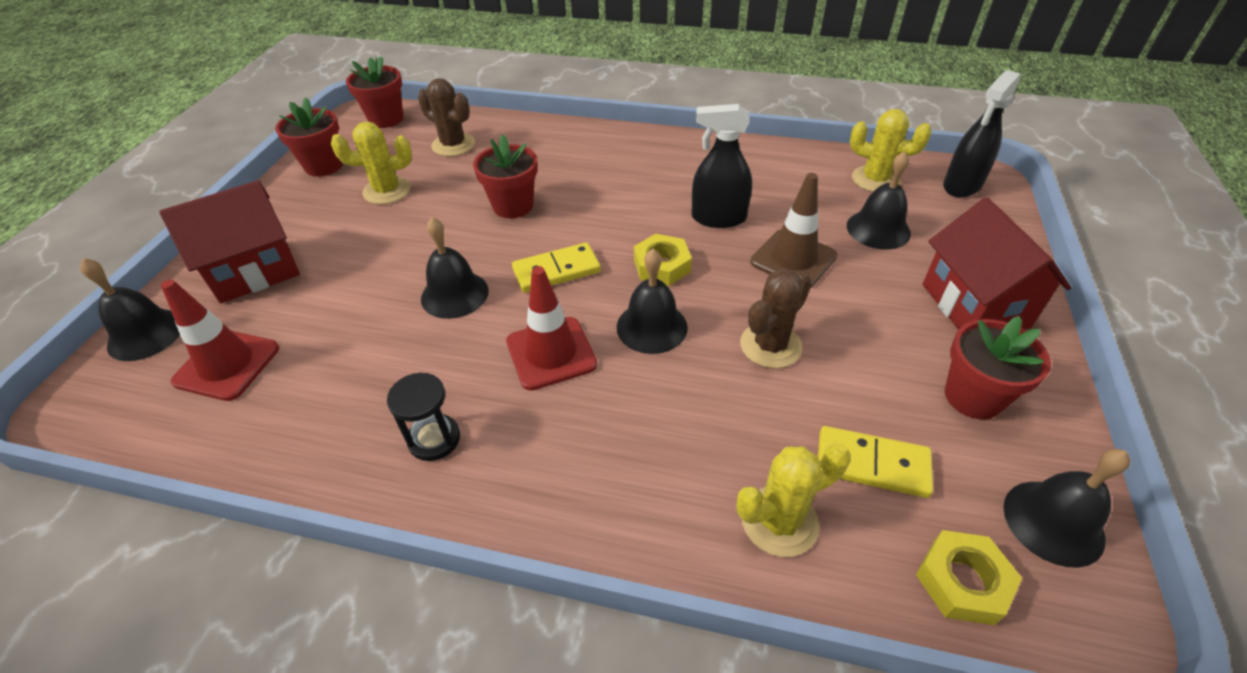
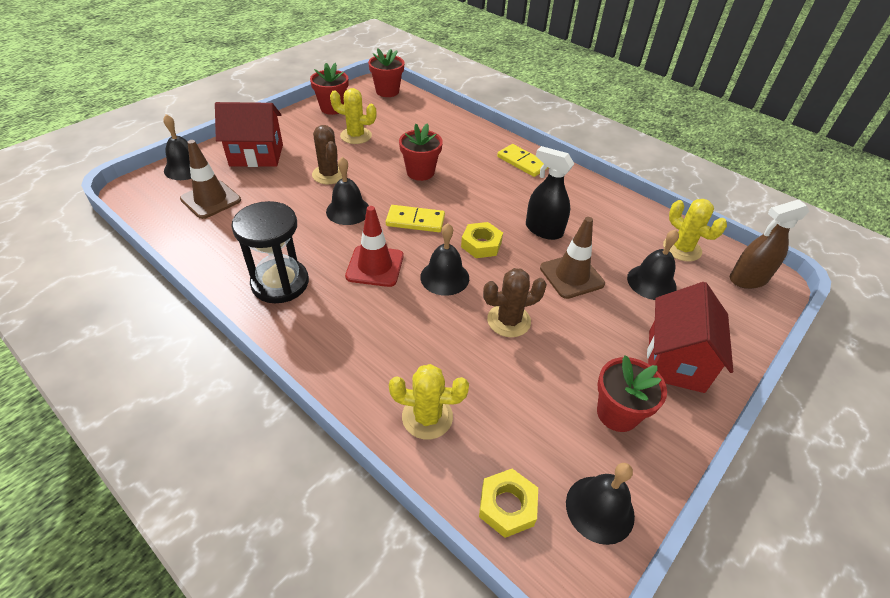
camera: 25 degrees right, 0 degrees up
red traffic cone [161,280,279,401] -> brown traffic cone [180,140,241,219]
black hourglass [387,372,460,461] -> black hourglass [231,201,309,303], size x1.76
brown cactus [418,78,475,156] -> brown cactus moved to [312,125,342,184]
yellow domino [818,426,933,498] -> yellow domino moved to [497,144,548,177]
black spray bottle [943,70,1021,198] -> brown spray bottle [730,200,809,289]

